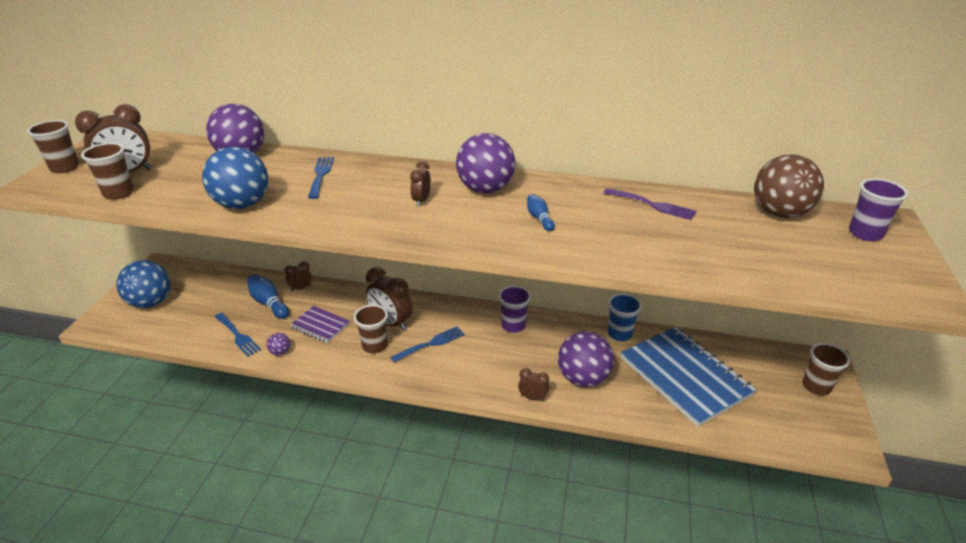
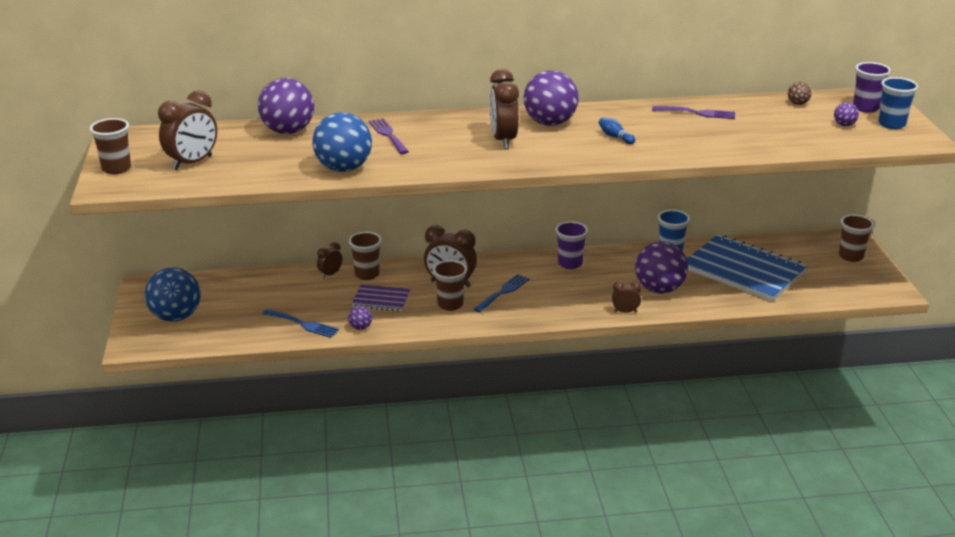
camera: 20 degrees left, 5 degrees down
brown cup [81,143,134,200] -> brown cup moved to [349,231,382,280]
blue bowling pin [247,274,289,319] -> none
blue fork [308,157,334,199] -> purple fork [369,118,409,154]
brown clock [410,161,431,207] -> brown clock [490,69,519,149], size x1.88
brown ball [754,154,824,218] -> brown ball [788,82,811,105], size x0.43
none -> purple ball [834,102,859,126]
none -> blue cup [879,77,918,129]

